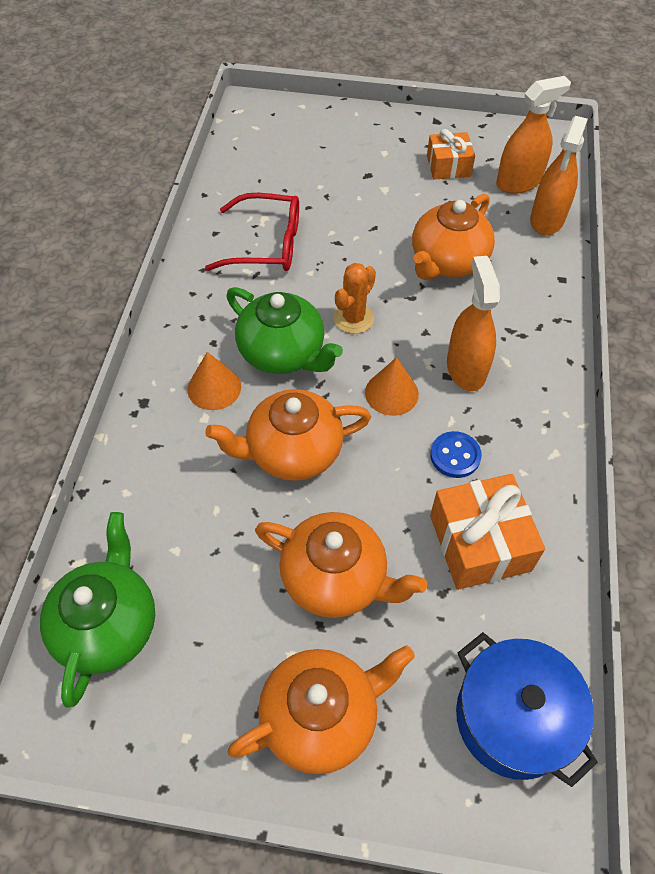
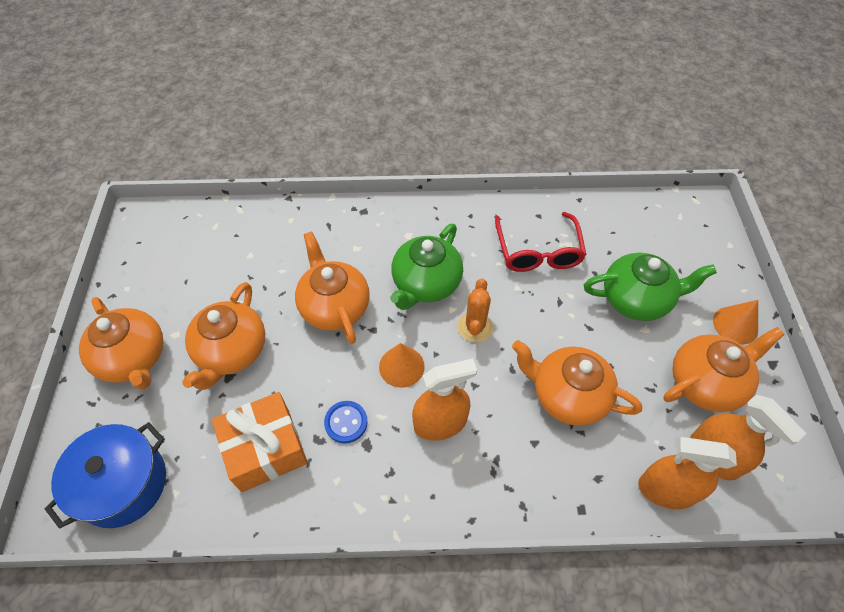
camera: 80 degrees right, 0 degrees up
green teapot [40,512,155,708] -> green teapot moved to [584,253,717,321]
orange cone [188,352,241,410] -> orange cone moved to [713,300,758,345]
orange cactus [334,263,376,334] -> orange cactus turned 75 degrees clockwise [458,278,493,342]
orange gift [427,129,475,180] -> orange teapot [663,327,785,412]

